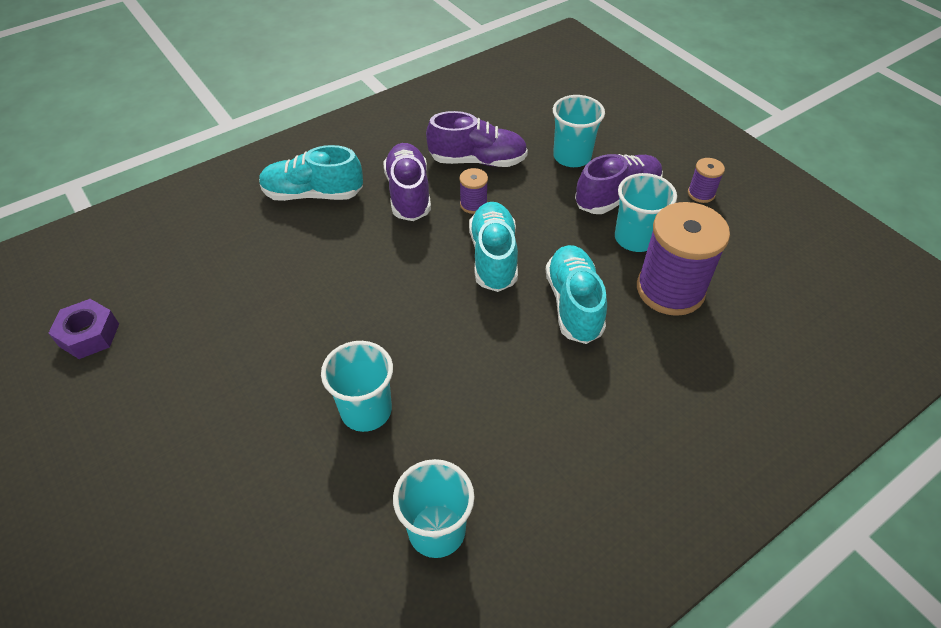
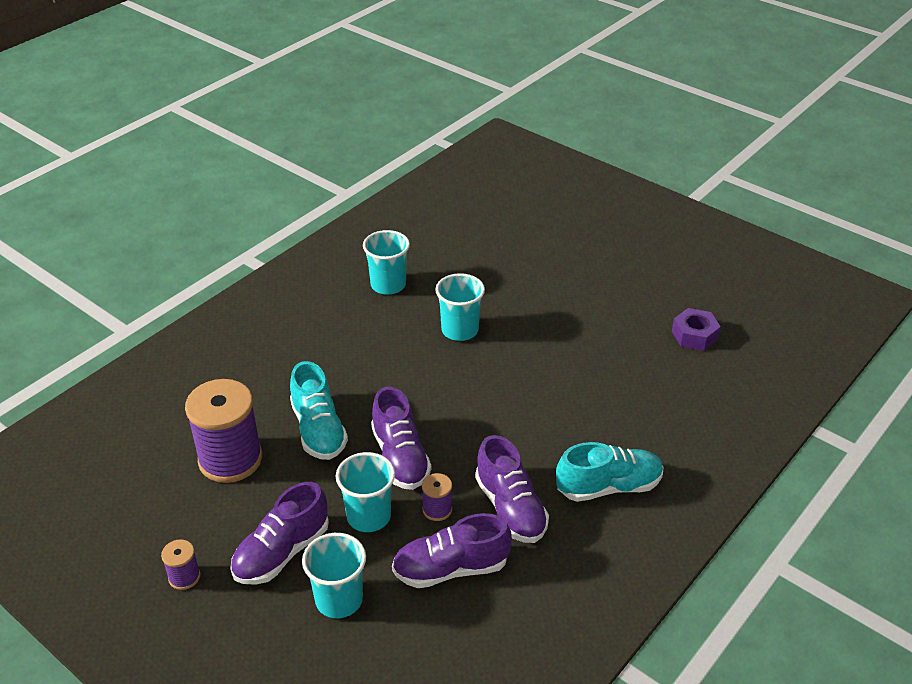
camera: 165 degrees right, 10 degrees down
turquoise shoe [469,202,518,292] -> purple shoe [371,387,431,490]
turquoise cup [615,173,677,252] -> turquoise cup moved to [336,452,395,532]

